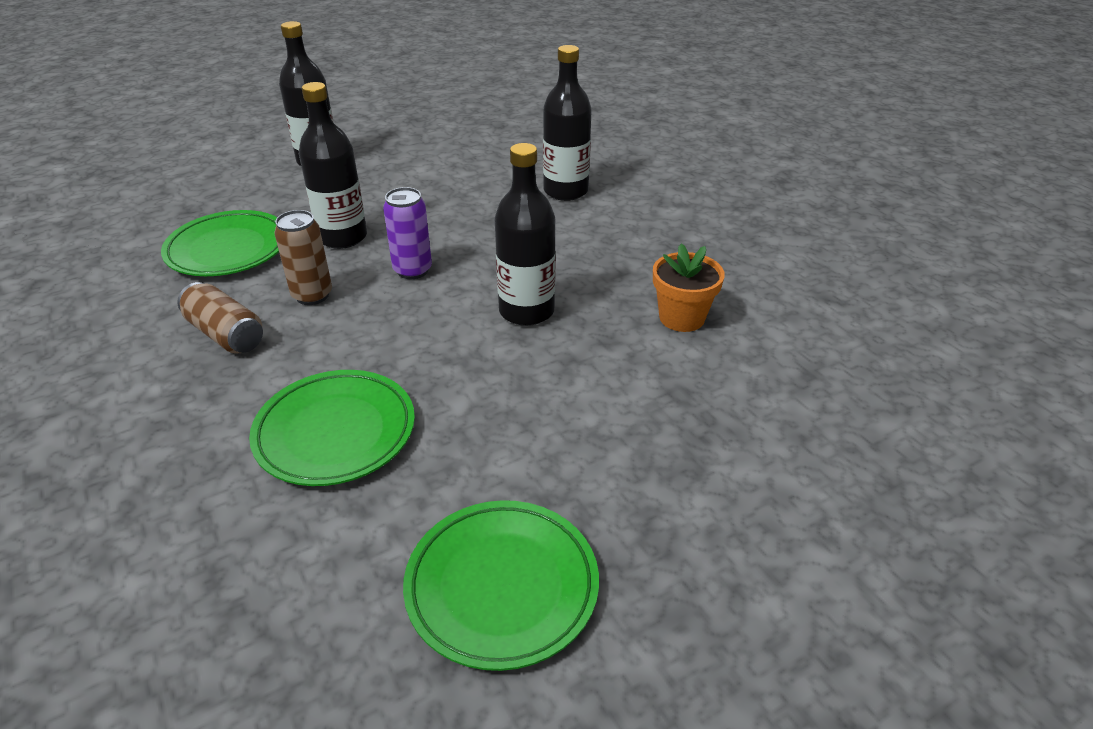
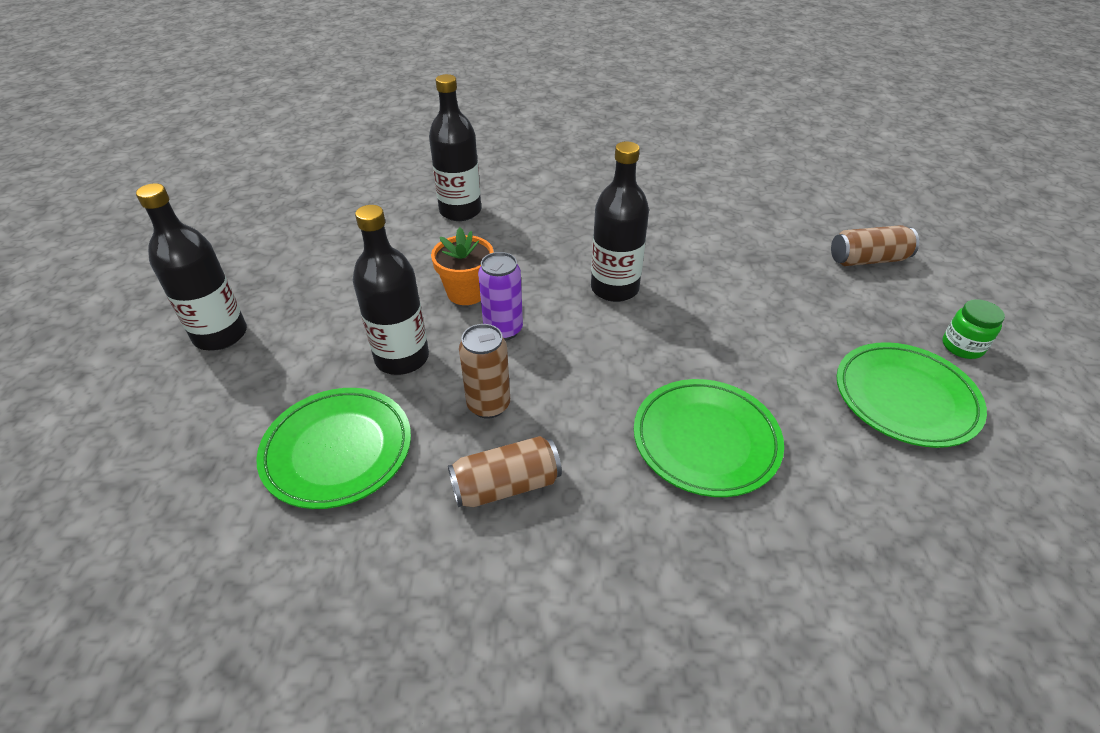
camera: 60 degrees left, 5 degrees up
orange flower pot [653,243,725,332] -> orange flower pot moved to [431,227,494,305]
none -> brown can [831,225,919,266]
none -> green jar [943,299,1005,359]

